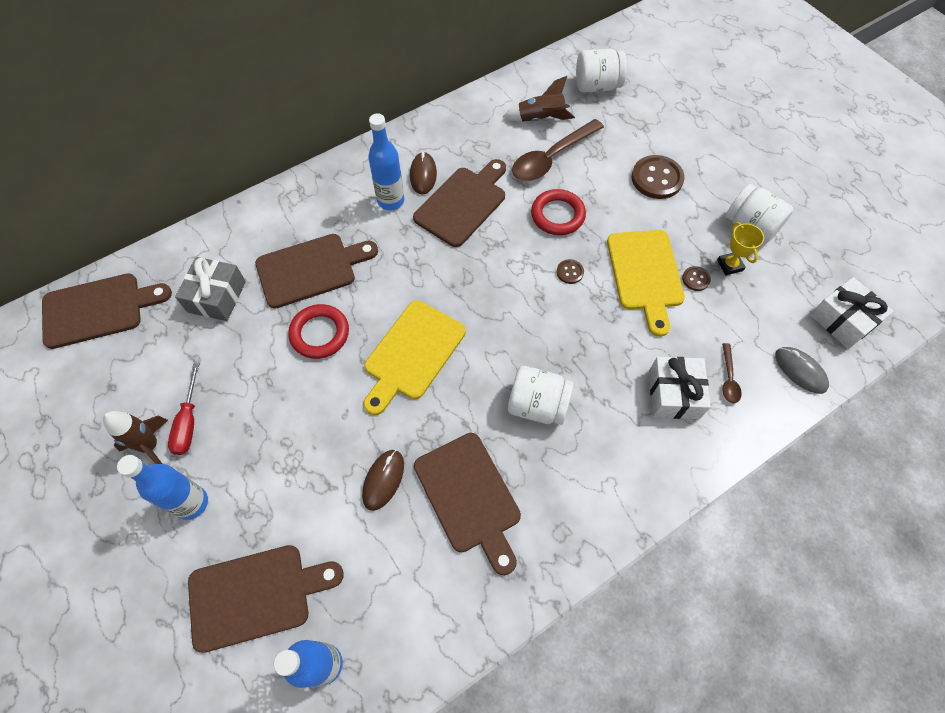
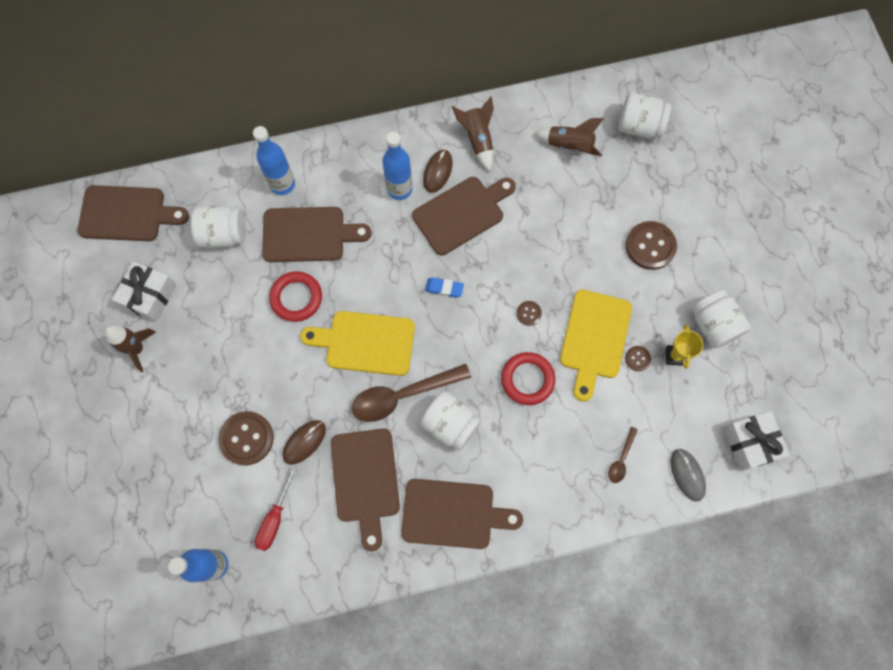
camera: 20 degrees right, 10 degrees up
blue bottle [117,455,208,520] -> blue bottle moved to [253,126,295,195]
red screwdriver [168,364,199,455] -> red screwdriver moved to [255,467,297,551]
grey gift [175,257,246,321] -> white jar [191,206,246,248]
brown cutting board [188,545,344,653] -> brown cutting board moved to [401,479,523,549]
yellow cutting board [364,301,466,415] -> yellow cutting board turned 45 degrees clockwise [300,311,415,376]
brown spoon [512,119,604,181] -> brown spoon moved to [352,364,471,422]
red ring [531,189,586,235] -> red ring moved to [501,352,555,405]
white gift [649,357,711,419] -> white gift moved to [112,262,177,322]
none -> brown button [218,411,274,465]
none -> blue eraser [425,277,464,298]
none -> brown rocket [452,96,494,171]

